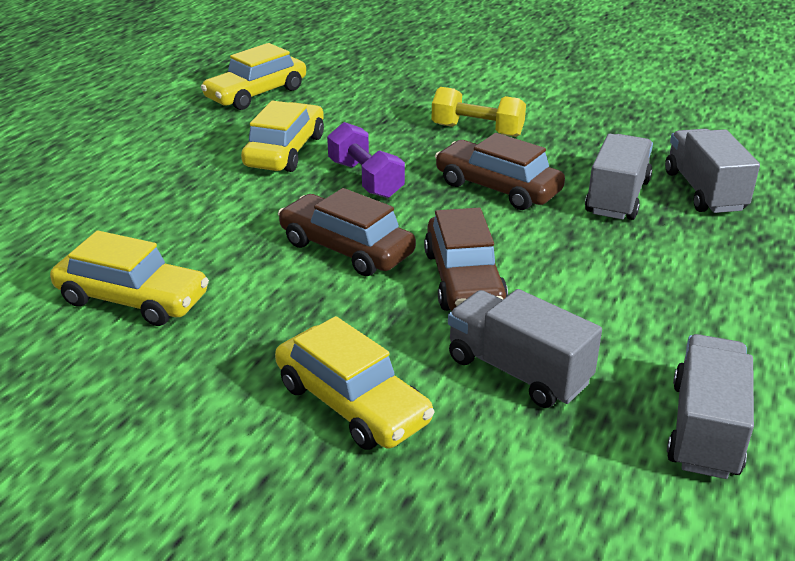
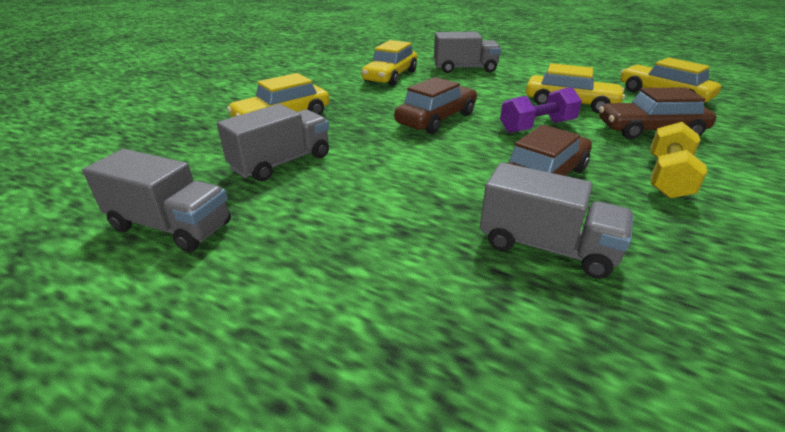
camera: 95 degrees right, 0 degrees up
brown car [424,208,508,311] -> brown car moved to [599,87,716,139]
grey truck [665,129,760,213] -> grey truck moved to [434,32,501,73]

